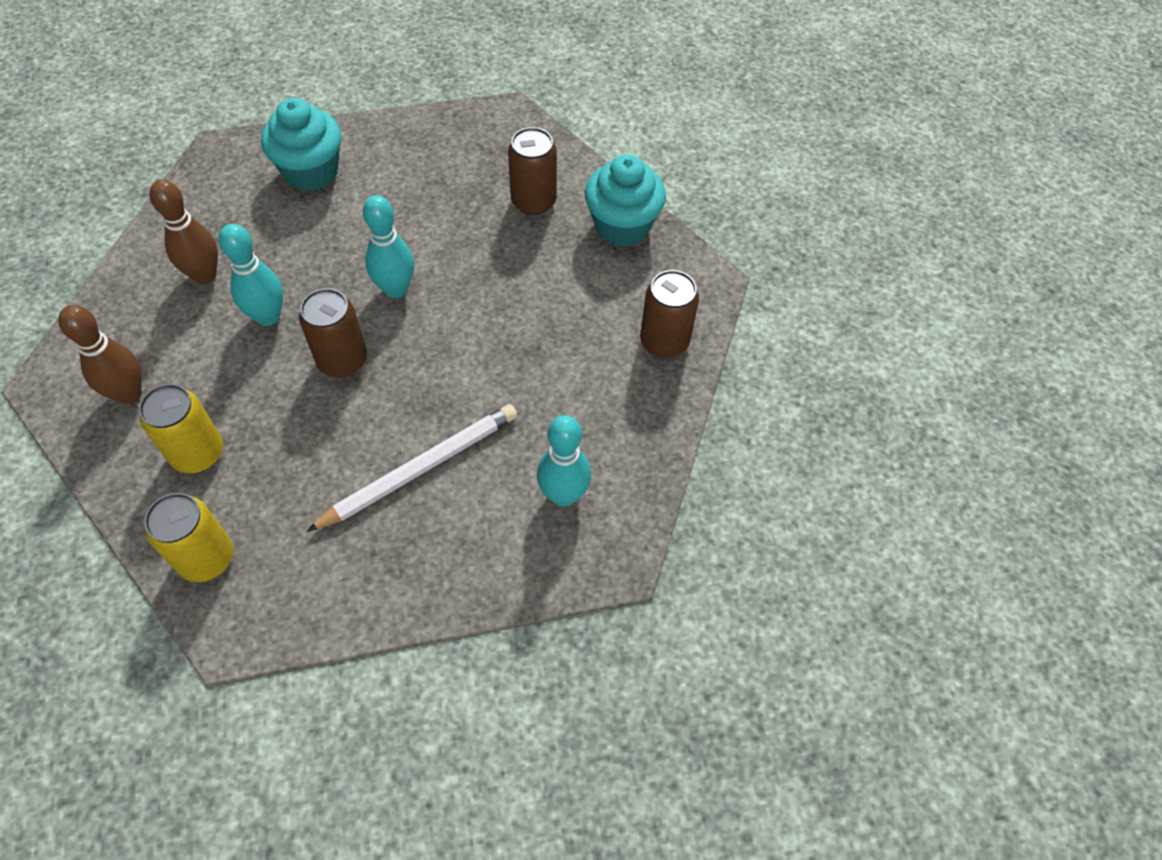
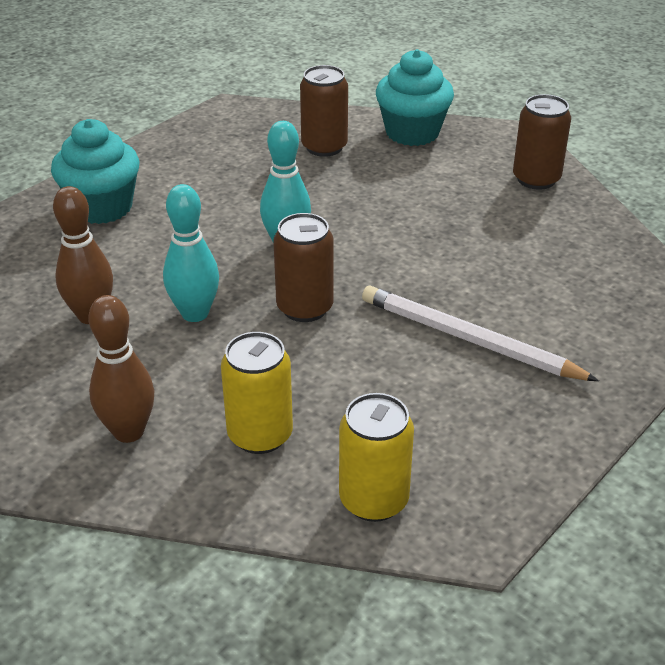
camera: 35 degrees left, 20 degrees down
white pencil [307,404,517,532] -> white pencil turned 75 degrees counterclockwise [362,286,599,381]
turquoise bowling pin [537,415,591,507] -> none

